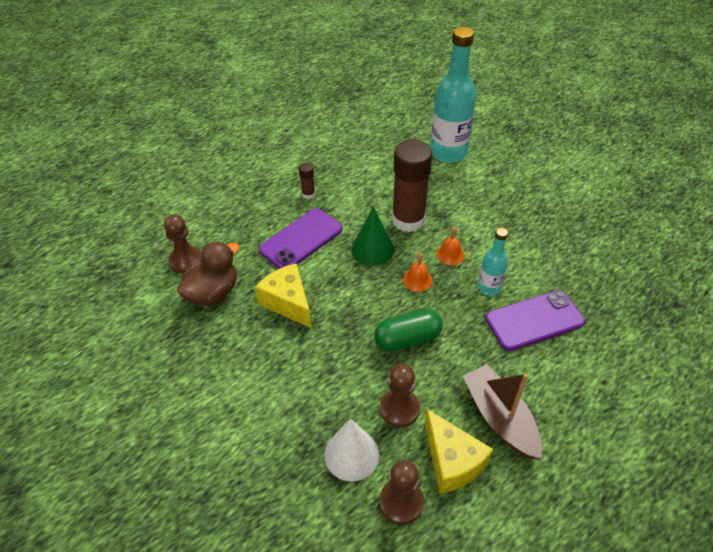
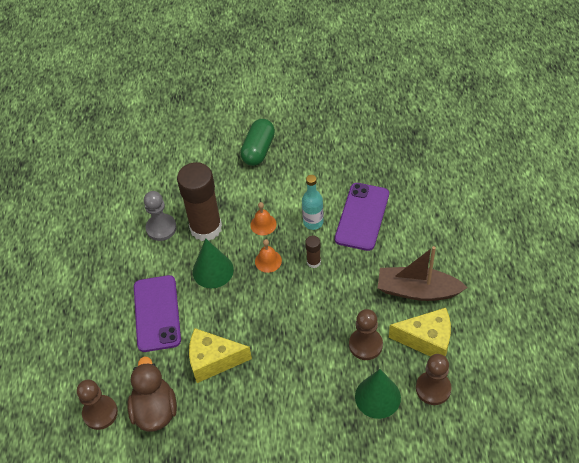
camera: 50 degrees left, 5 degrees up
brown glue stick [299,162,315,199] -> brown glue stick moved to [305,236,321,268]
white cone [325,419,379,482] -> green cone [355,369,401,419]
green capsule [374,308,443,352] -> green capsule moved to [240,119,275,166]
turquoise bottle [430,27,476,163] -> none
none -> grey pawn [144,191,177,241]

